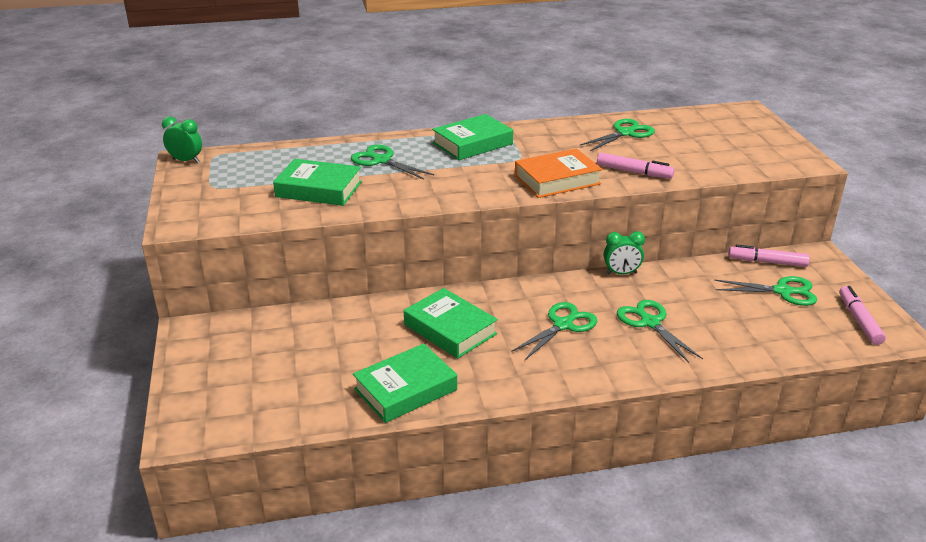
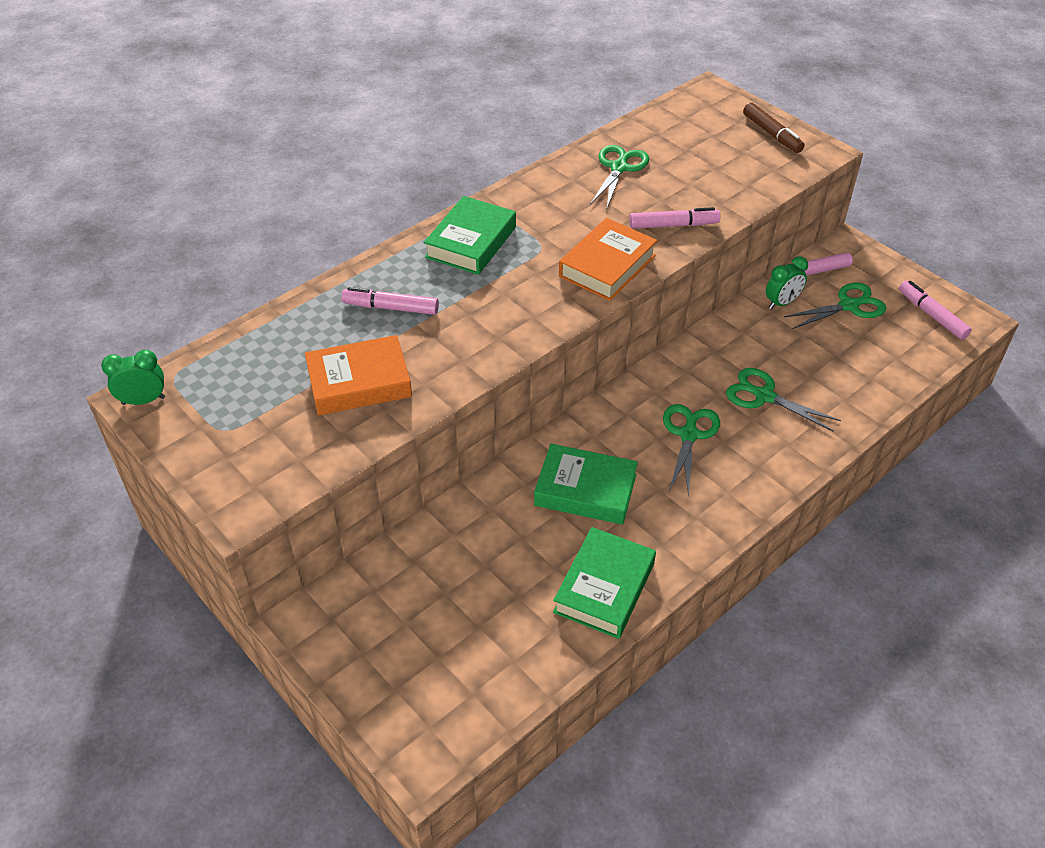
camera: 30 degrees left, 15 degrees up
green book [273,159,362,206] -> orange book [305,335,412,415]
green scissors [351,145,434,180] -> pink marker [341,287,439,315]
green clock [604,231,645,274] -> green clock moved to [766,256,808,309]
none -> brown marker [743,103,805,153]

